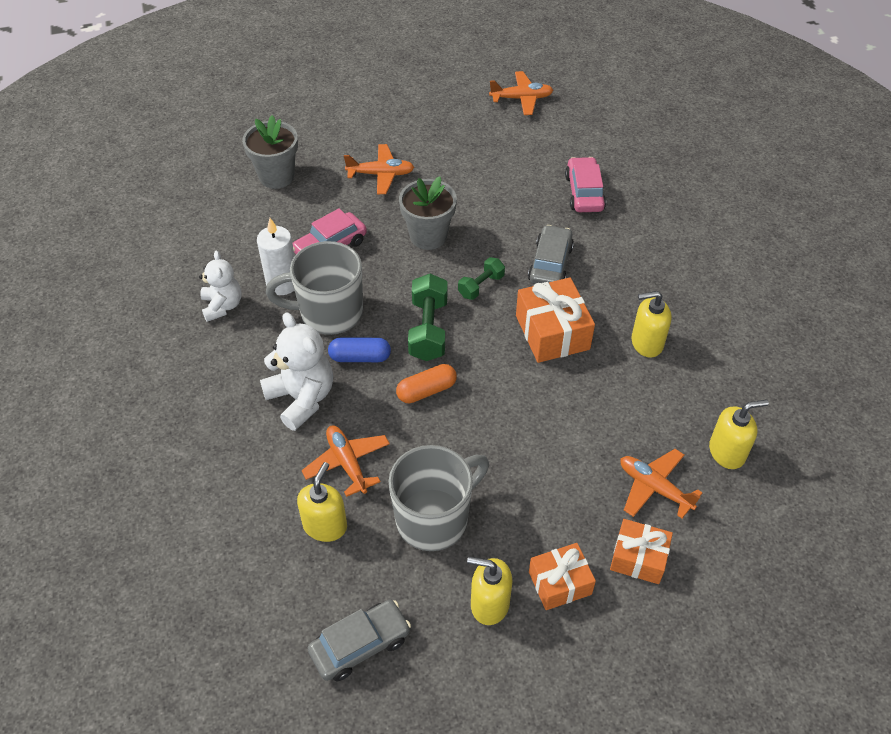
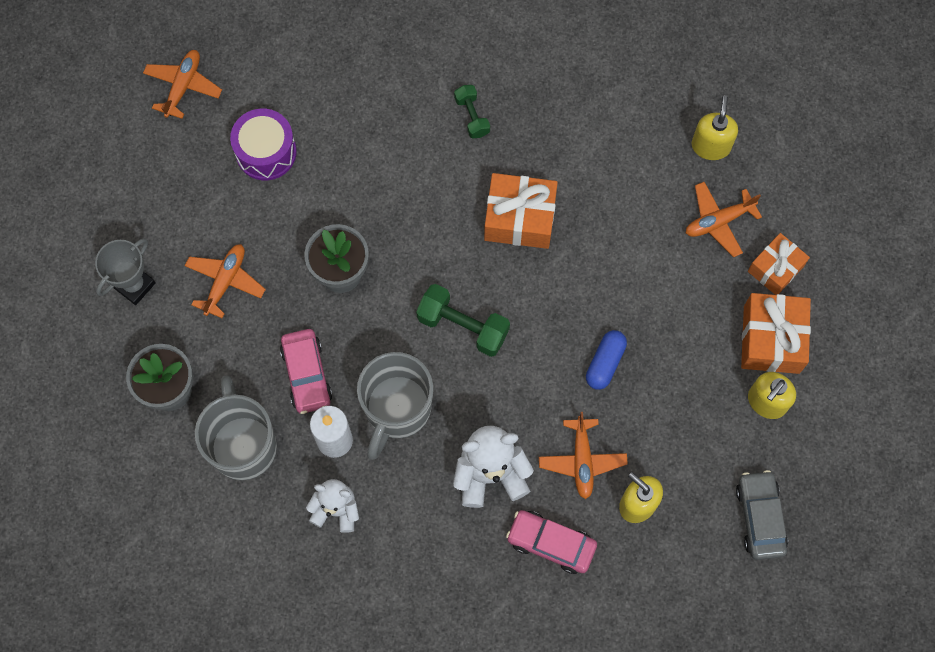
camera: 65 degrees left, 20 degrees up
orange plane [302,425,390,497] -> orange plane turned 90 degrees counterclockwise [539,412,628,499]
blue capsule [328,337,391,362] -> blue capsule moved to [586,330,627,390]
grey mug [389,445,489,551] -> grey mug moved to [195,375,277,480]
orange capsule [396,364,457,403] -> none
green dumbbell [458,257,505,300] -> green dumbbell moved to [454,85,490,139]
grey car [528,225,574,284] -> none
orange gift [529,543,596,610] -> orange gift [741,293,811,374], size x1.51
pink car [565,157,606,212] -> pink car moved to [506,510,597,574]
yellow soap dispenser [631,291,672,357] -> none
none -> grey trophy [95,238,156,305]
none -> purple drum [230,109,297,180]

